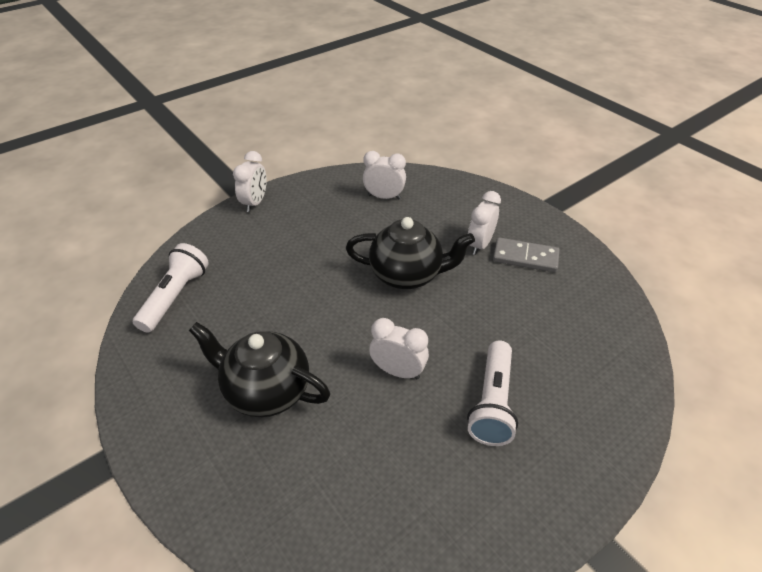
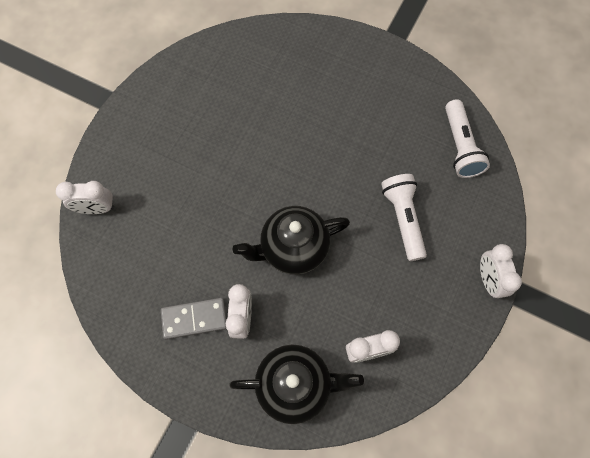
camera: 155 degrees right, 25 degrees up
black teapot [189,322,330,417] -> black teapot moved to [229,345,364,424]
white clock [369,318,429,379] -> white clock moved to [56,181,115,214]
white flashlight [467,340,518,446] -> white flashlight moved to [381,174,427,261]

